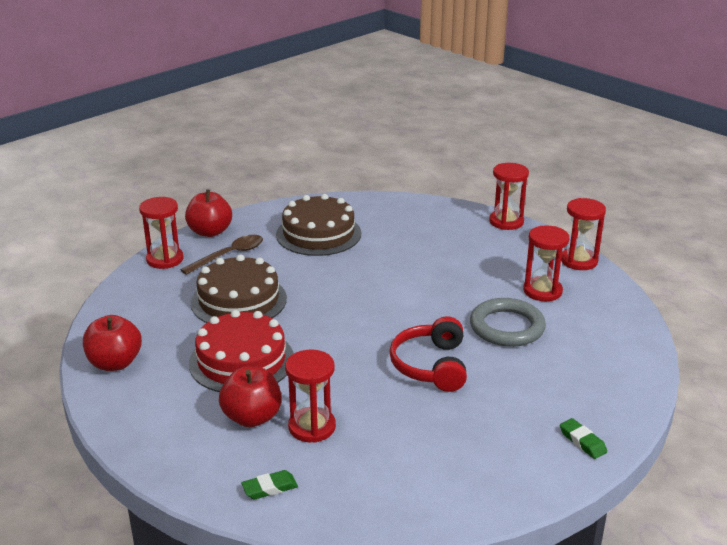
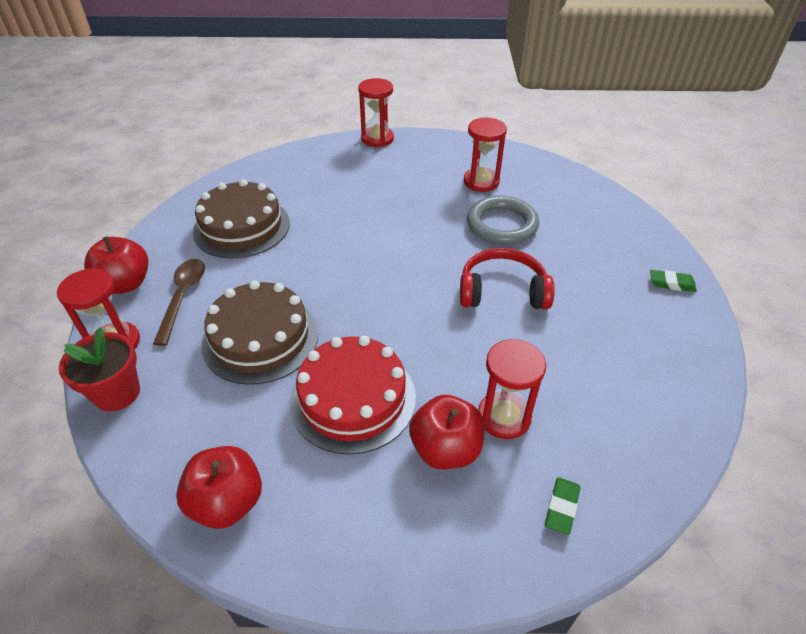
camera: 45 degrees left, 15 degrees up
red headphones [389,316,467,392] -> red headphones turned 135 degrees clockwise [460,248,555,310]
red hourglass [561,198,606,270] -> none
none -> red flower pot [59,327,140,411]

